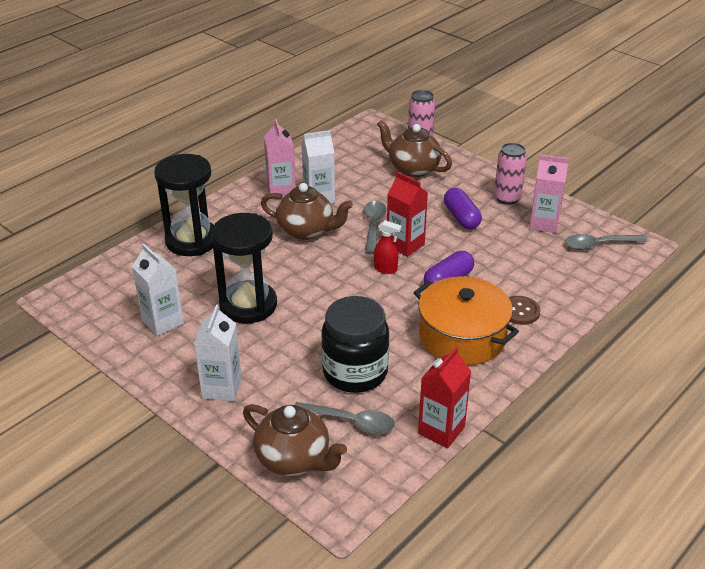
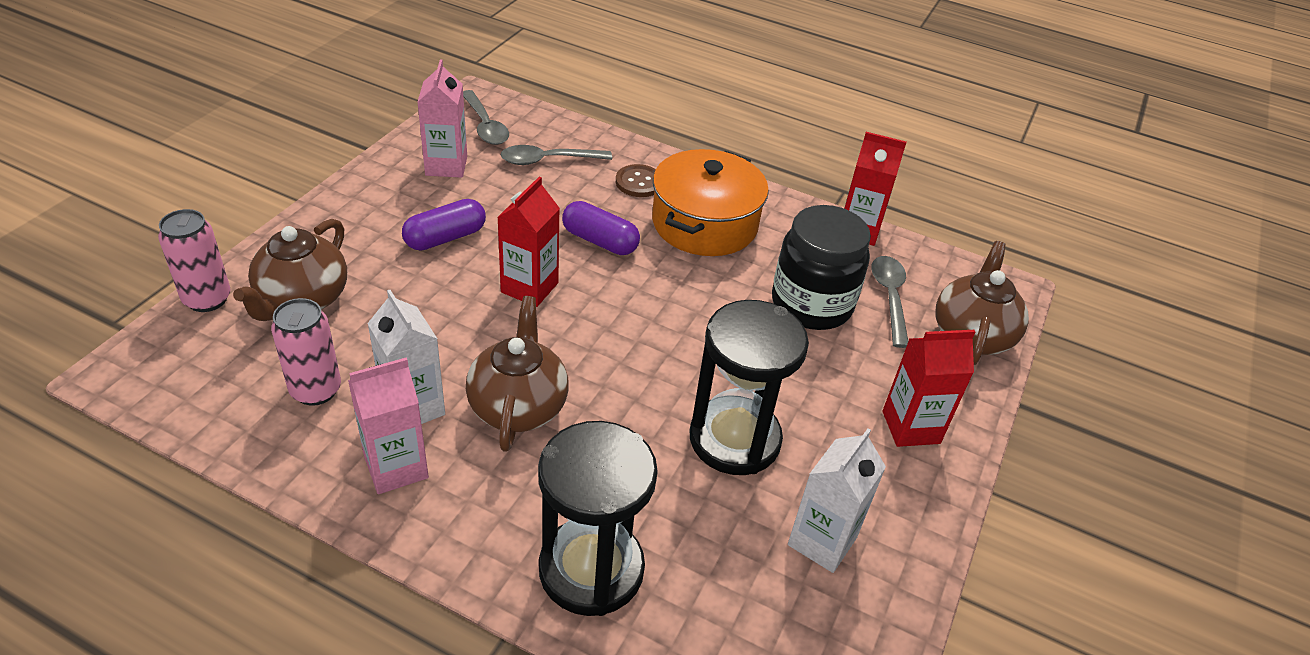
camera: 110 degrees left, 5 degrees up
white carton [194,305,242,401] -> red carton [883,330,975,447]
grey spoon [364,201,387,254] -> grey spoon moved to [501,145,612,165]
red spray bottle [374,220,402,274] -> none
pink can [494,143,527,205] -> pink can moved to [271,298,341,406]

